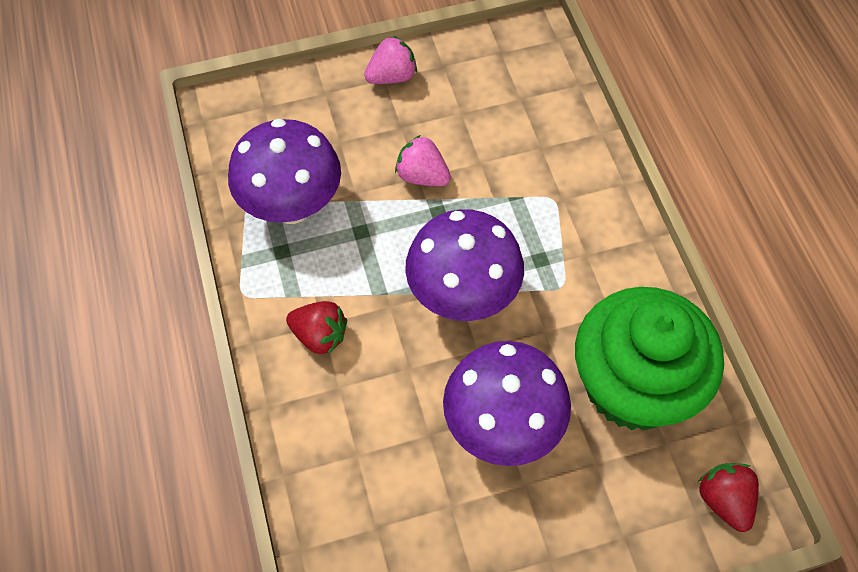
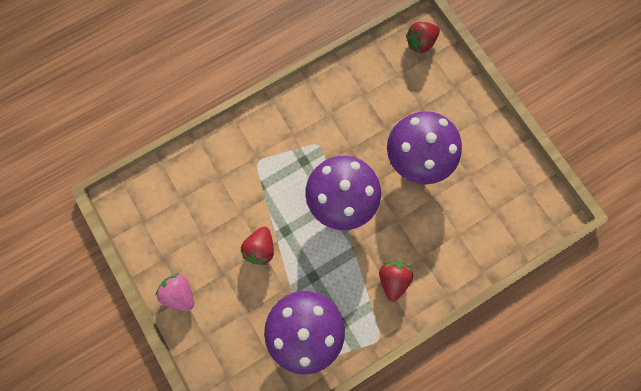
camera: 105 degrees left, 15 degrees up
pink strawberry [395,135,451,186] -> red strawberry [241,227,274,265]
green cupcake [575,287,724,430] -> none

